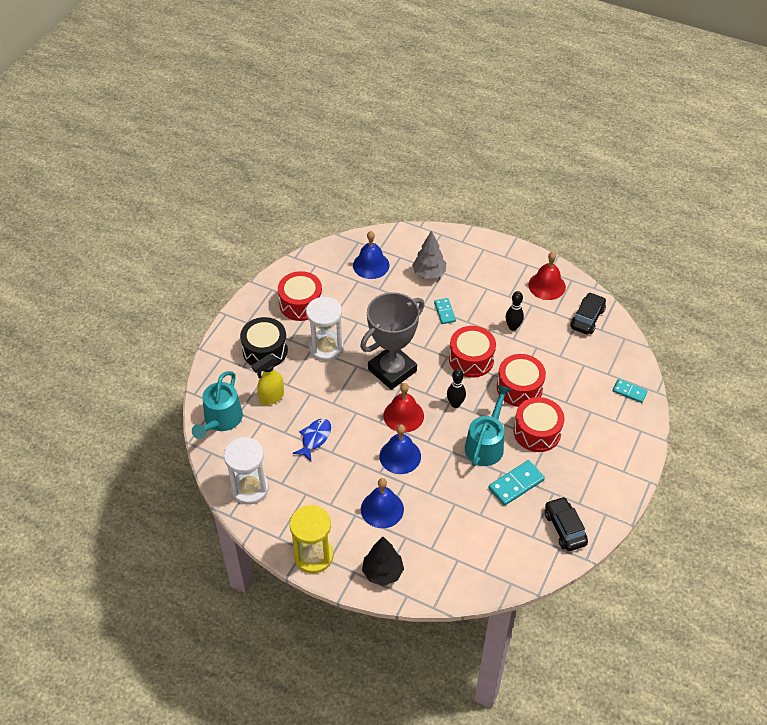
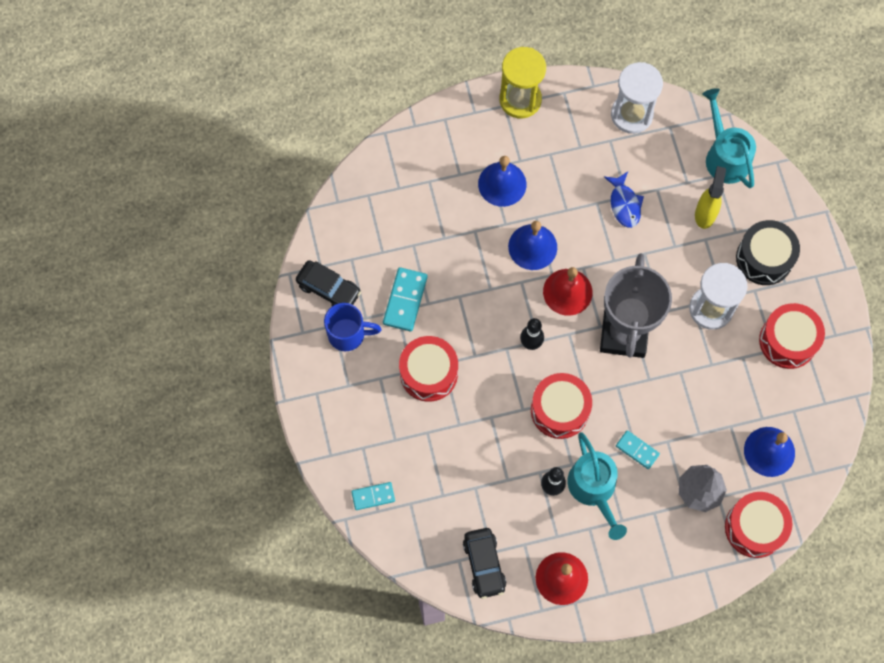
camera: 140 degrees right, 20 degrees up
black tree [362,537,404,586] -> none
turquoise watering can [465,385,511,466] -> turquoise watering can moved to [568,432,627,540]
red drum [497,354,546,407] -> red drum moved to [725,492,793,558]
none -> blue mug [324,303,382,351]

